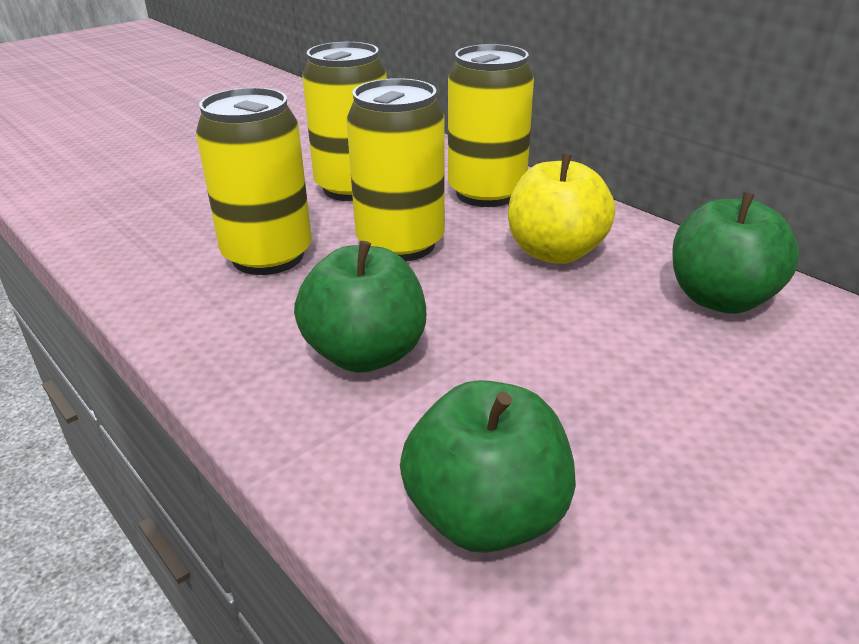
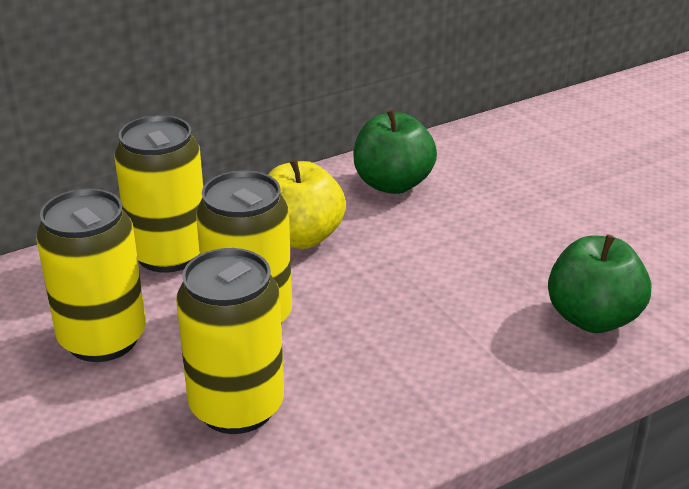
camera: 80 degrees left, 0 degrees up
green apple [294,241,426,373] -> none

